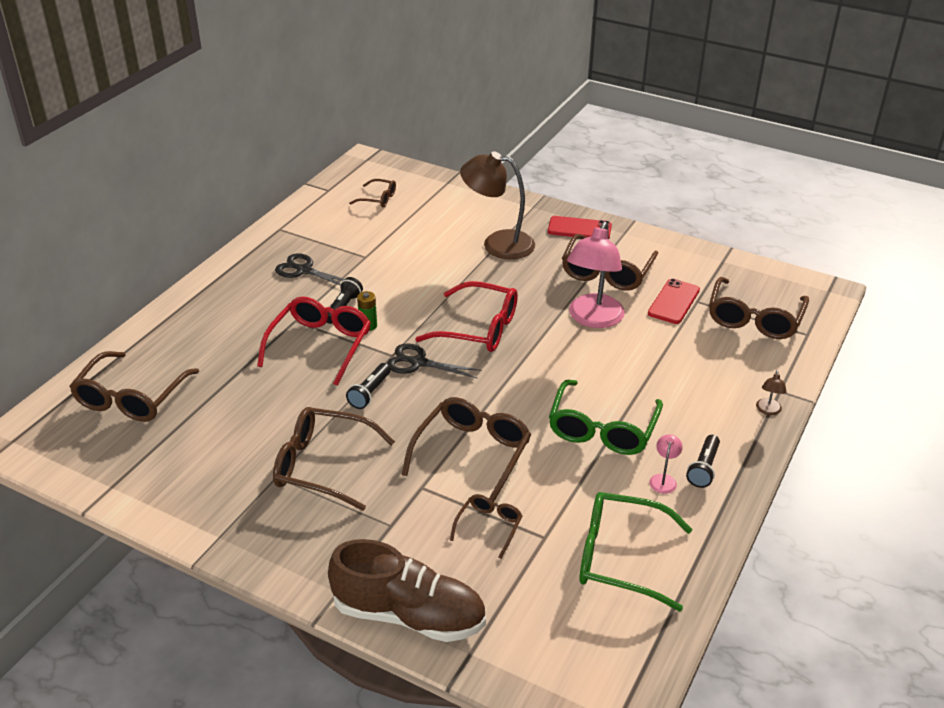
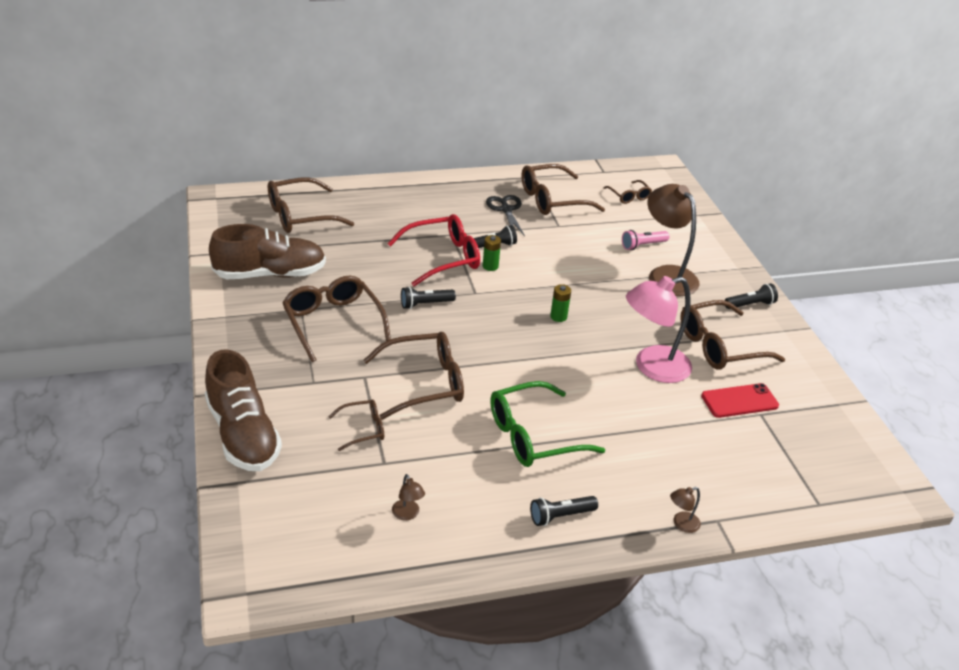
camera: 45 degrees right, 0 degrees up
black scissors [387,343,482,378] -> none
red glasses [415,281,518,352] -> green battery [550,284,571,322]
red phone [548,216,612,240] -> black flashlight [724,283,778,309]
green glasses [579,492,693,612] -> brown lamp [392,474,425,520]
pink lamp [649,434,683,494] -> none
brown glasses [709,277,809,339] -> brown glasses moved to [521,164,605,215]
none -> brown shoe [209,224,326,279]
none -> pink flashlight [622,230,669,250]

